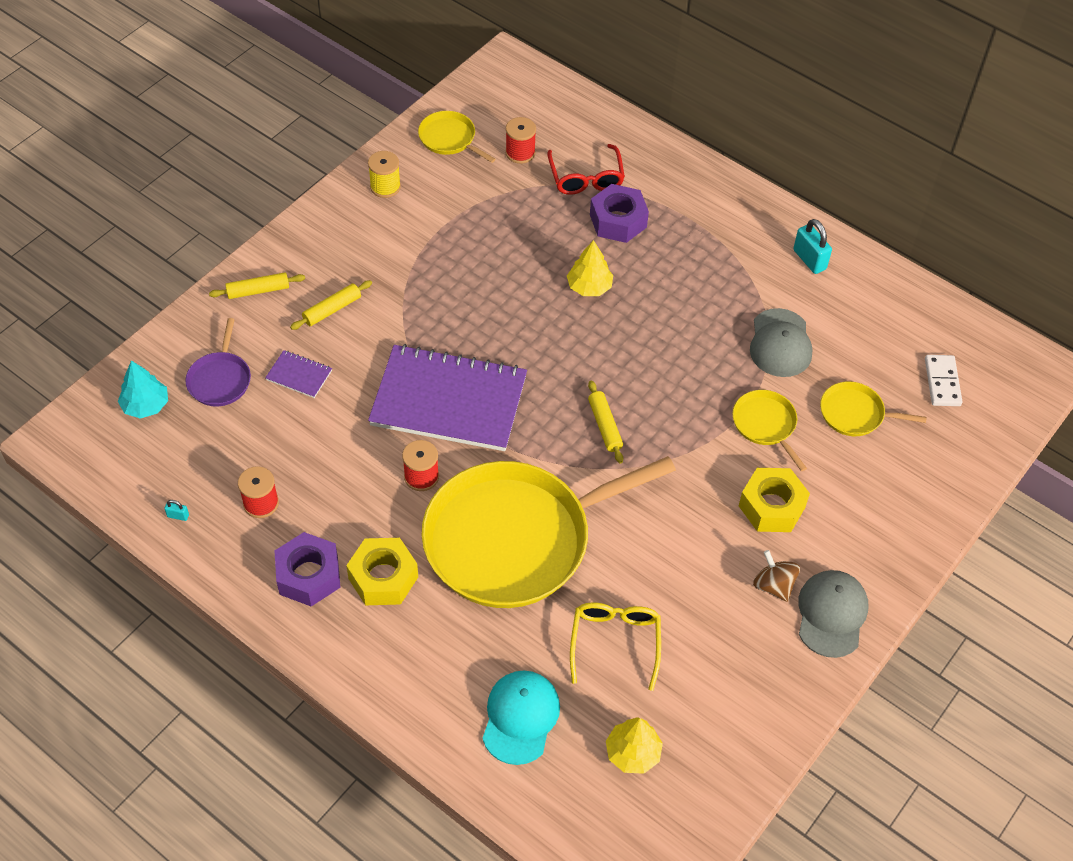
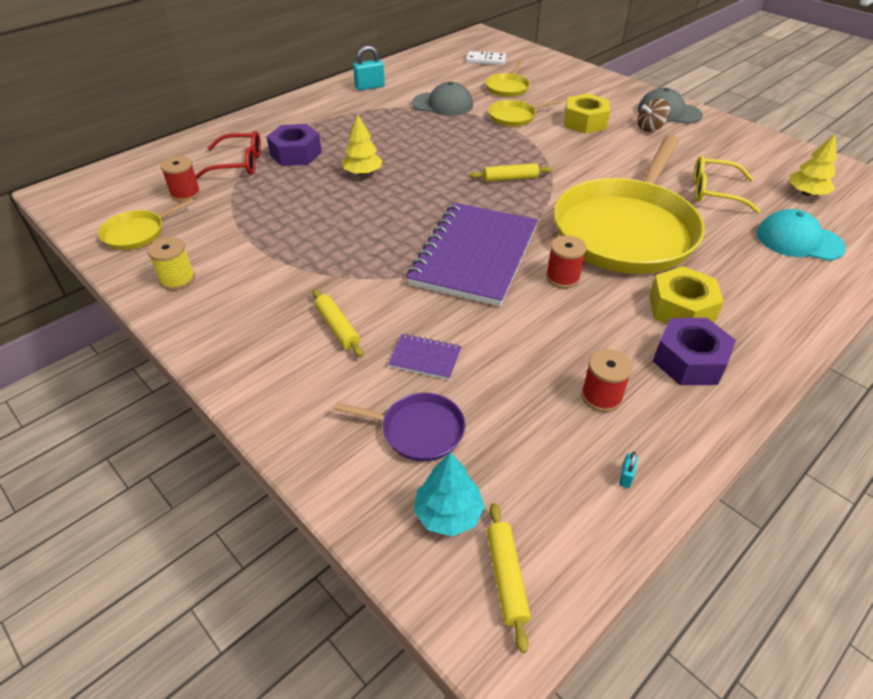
camera: 80 degrees left, 10 degrees down
yellow rolling pin [209,273,305,299] -> yellow rolling pin moved to [487,503,531,653]
purple notebook [265,350,332,398] -> purple notebook turned 75 degrees clockwise [388,334,462,380]
yellow pan [421,456,676,608] -> yellow pan turned 45 degrees clockwise [554,135,705,274]

